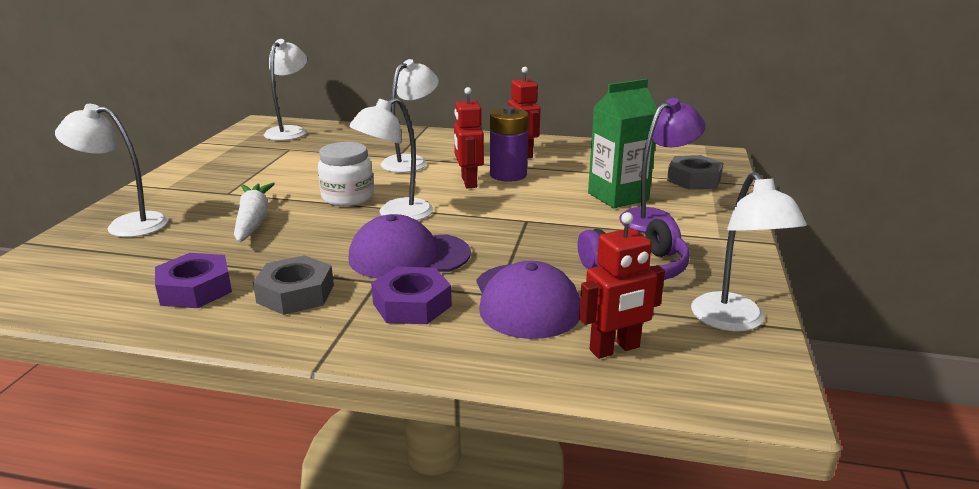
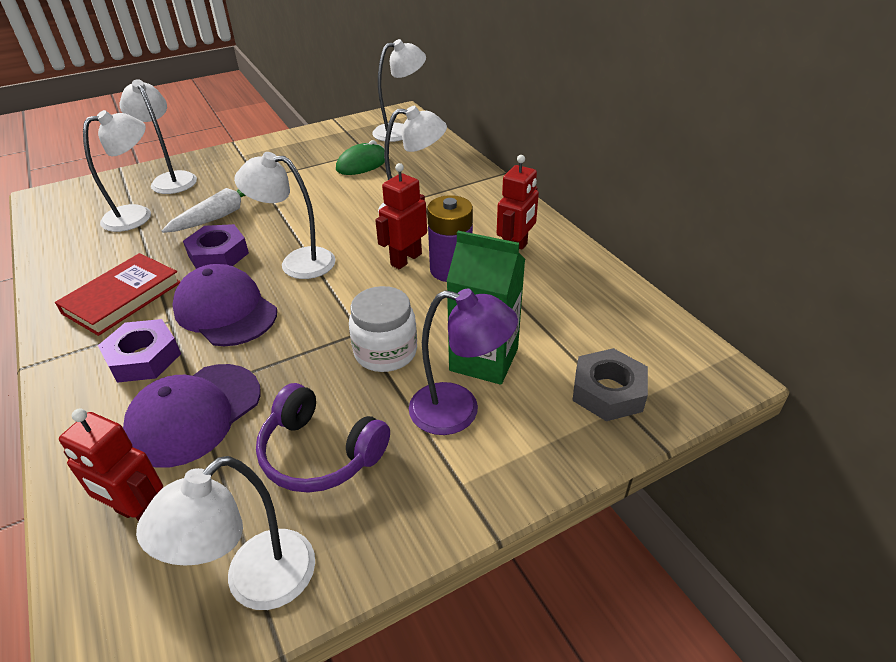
camera: 50 degrees right, 15 degrees up
purple nut [155,253,232,308] -> purple nut moved to [183,224,249,269]
grey nut [253,255,334,315] -> red book [55,253,181,336]
white jar [318,142,374,206] -> white jar moved to [349,286,417,372]
none -> white lamp [83,110,151,232]
none -> green mouse [336,140,385,175]

